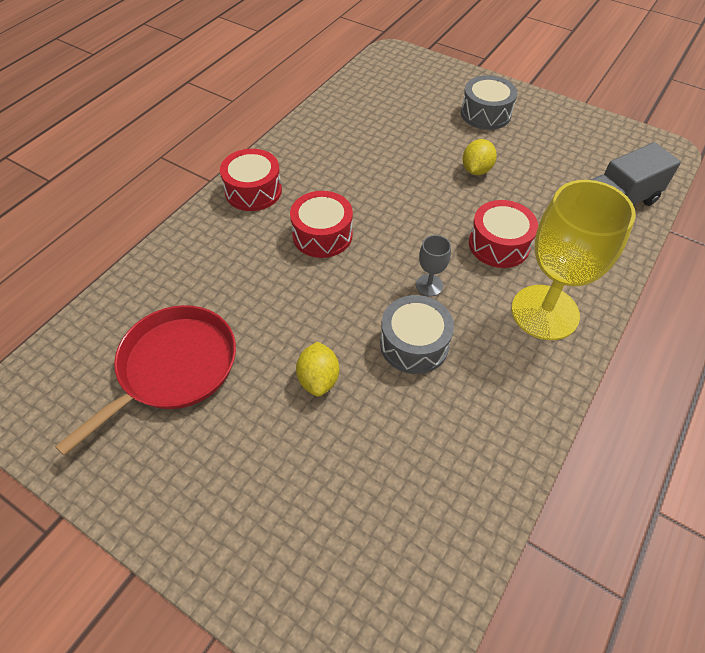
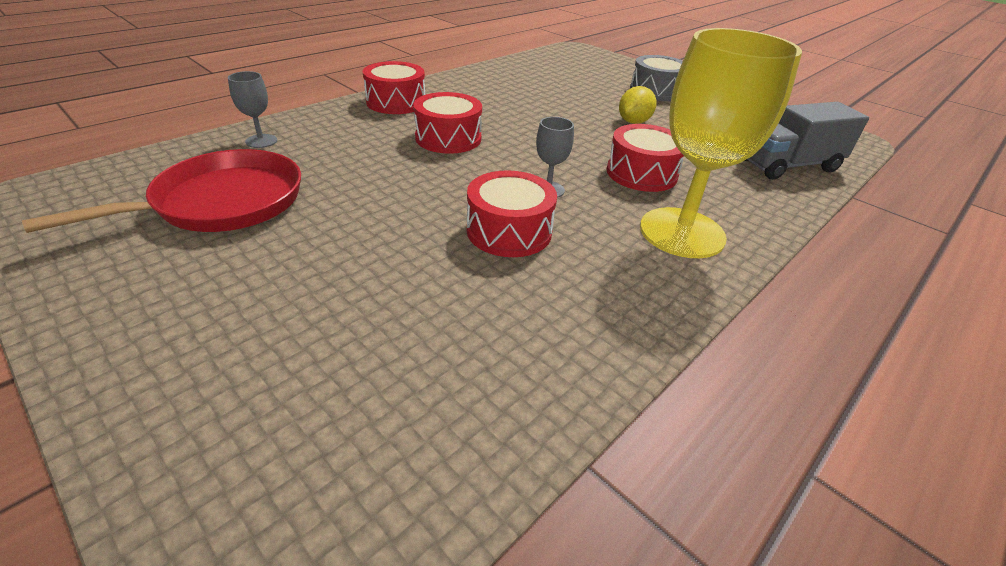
camera: 10 degrees right, 15 degrees down
yellow lemon [296,342,339,397] -> none
grey drum [380,295,454,374] -> red drum [467,170,557,257]
none -> grey goblet [228,71,277,148]

